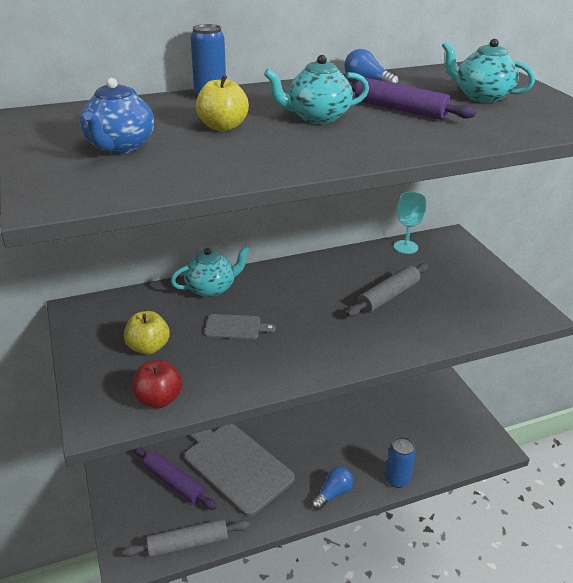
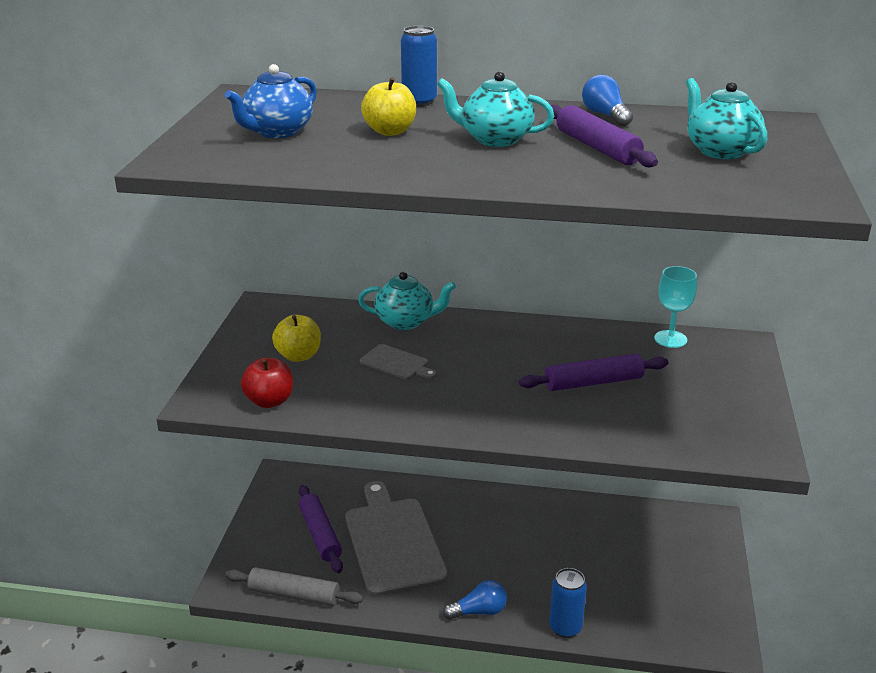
camera: 30 degrees right, 5 degrees down
grey rolling pin [346,263,429,317] -> purple rolling pin [519,354,669,391]

